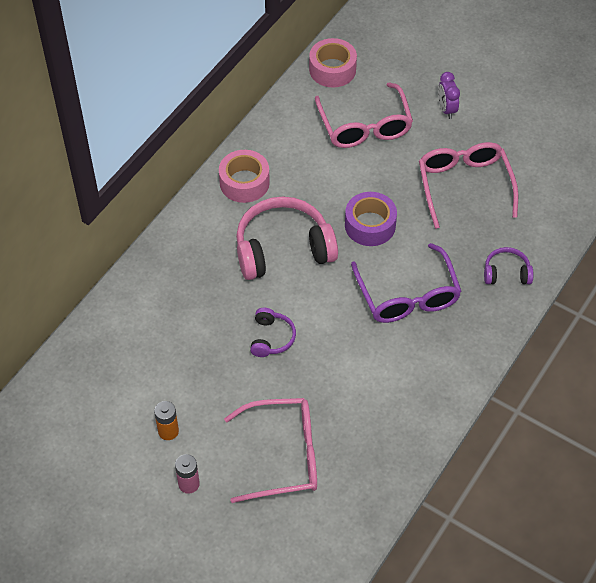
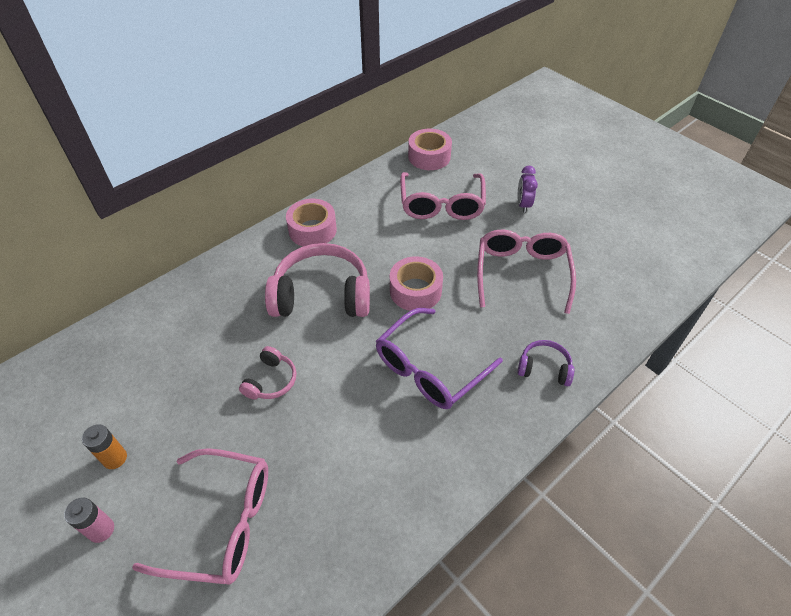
camera: 15 degrees right, 5 degrees down
purple headphones [250,308,296,357] -> pink headphones [239,346,296,400]
purple tape [345,192,397,246] -> pink tape [390,256,443,311]
purple glasses [351,243,462,323] -> purple glasses turned 45 degrees clockwise [376,308,503,409]

